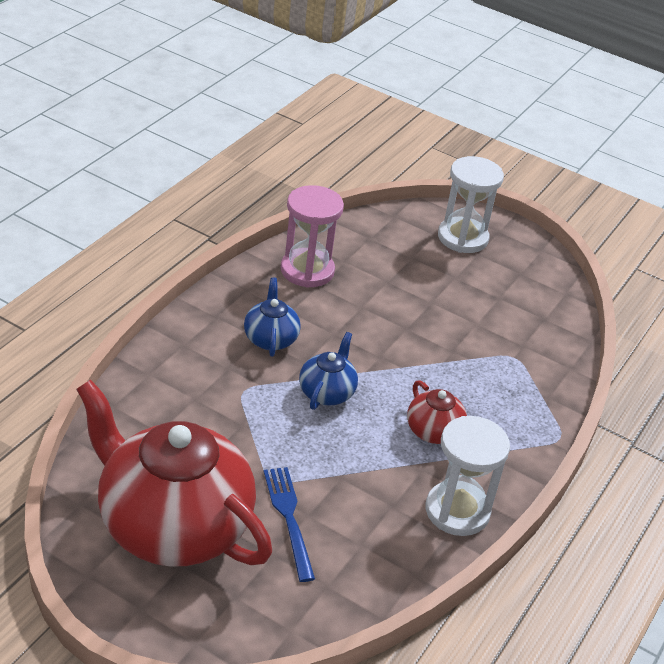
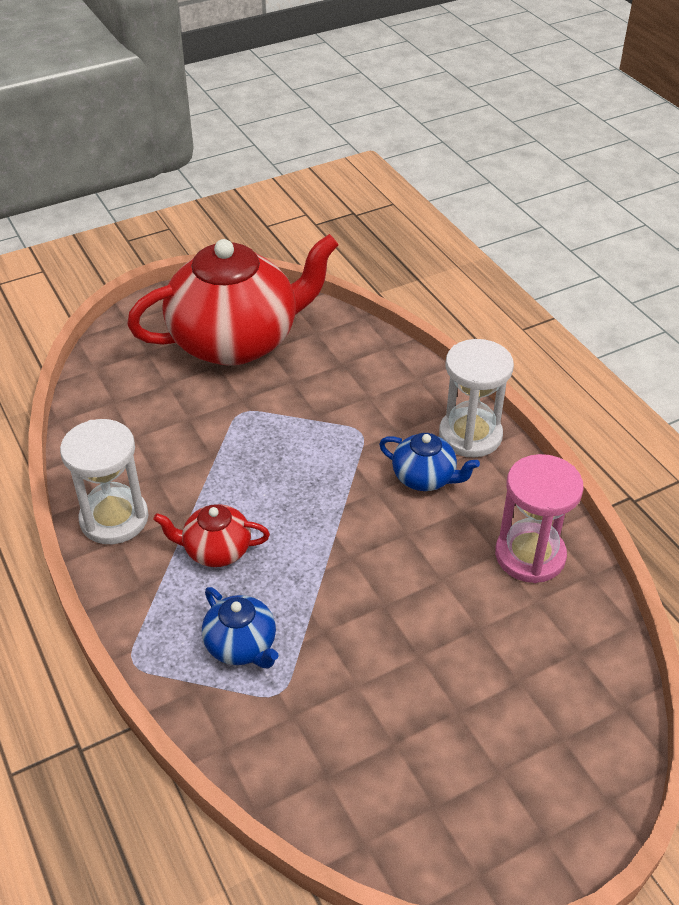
camera: 125 degrees right, 5 degrees up
blue fork [263,467,315,582] -> none
blue teapot [299,332,358,410] -> blue teapot moved to [202,587,279,669]
white hourglass [438,156,504,253] -> white hourglass moved to [439,339,514,457]

